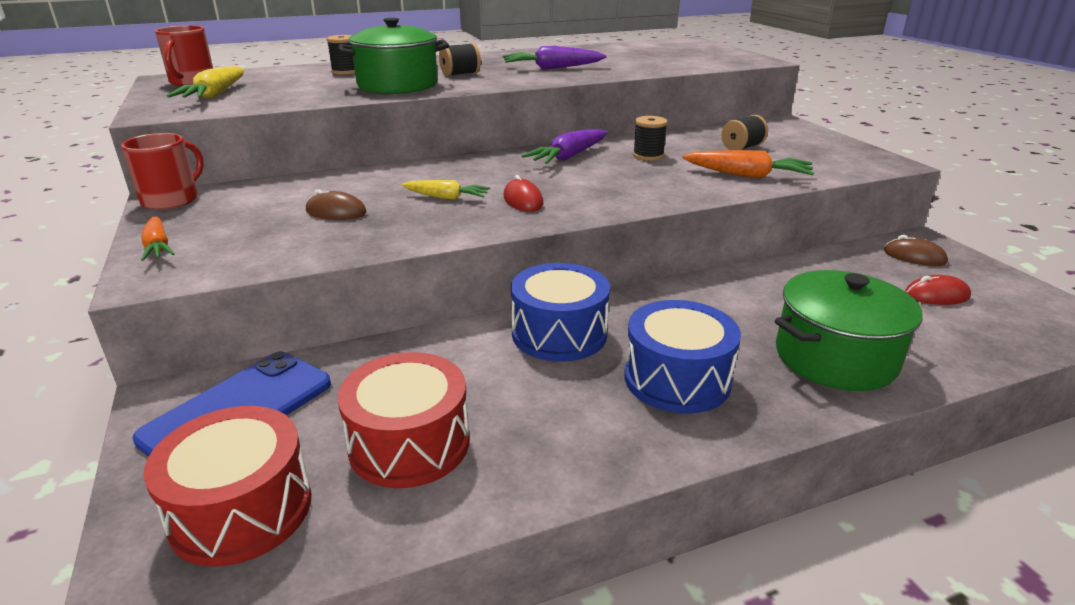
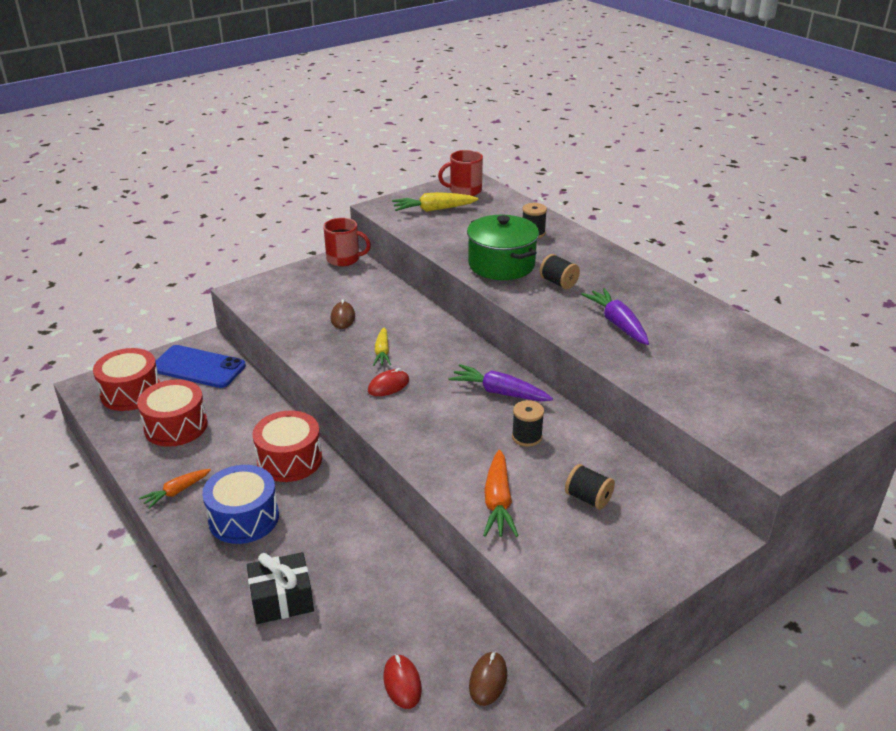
camera: 75 degrees right, 5 degrees up
orange carrot [141,216,174,261] -> orange carrot moved to [139,469,211,509]
blue drum [511,263,610,362] -> red drum [252,411,322,482]
green pot [775,270,923,391] -> black gift [247,552,314,624]

